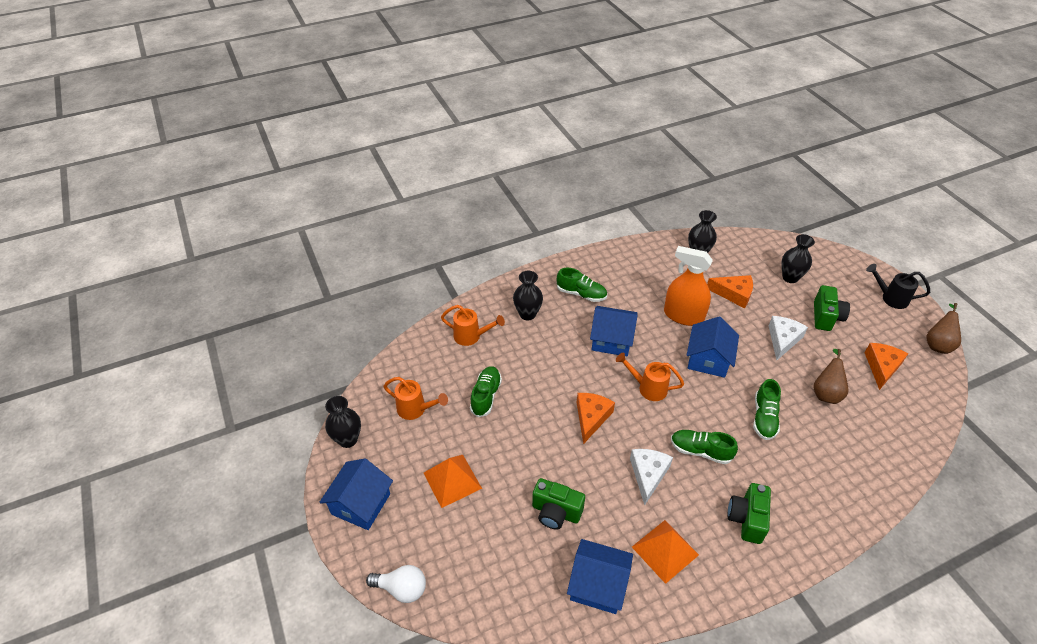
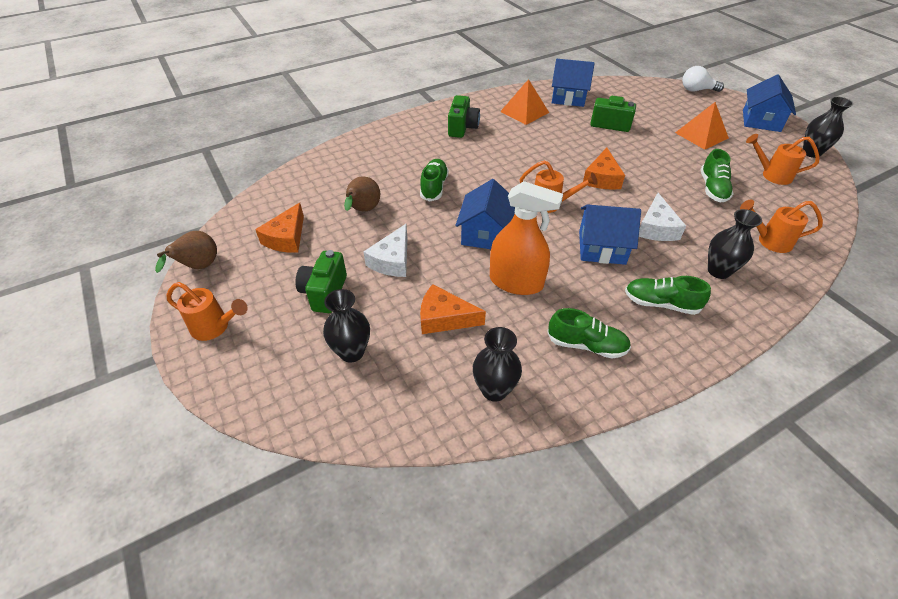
camera: 175 degrees right, 0 degrees up
white cheese [630,449,673,506] -> white cheese moved to [639,193,686,241]
green shoe [671,430,738,464] -> green shoe moved to [547,308,631,358]
black watering can [866,264,930,309] -> orange watering can [167,282,248,341]

